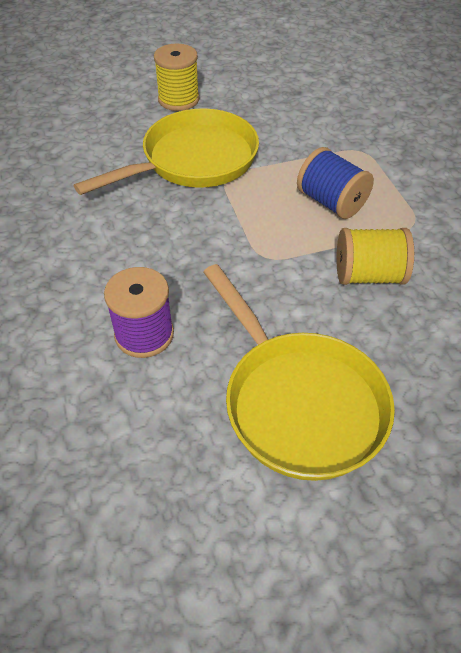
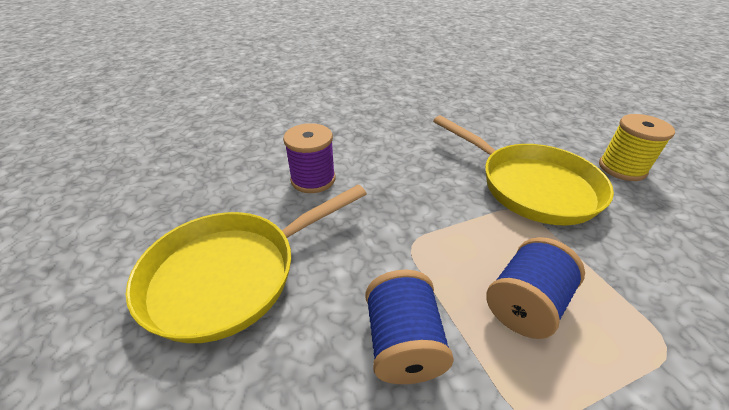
camera: 85 degrees right, 10 degrees down
yellow spool [336,228,414,285] -> blue spool [366,270,454,384]

